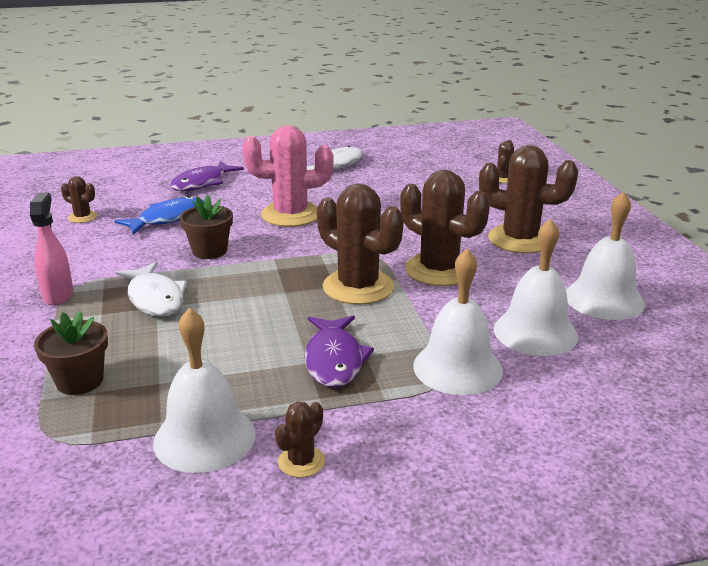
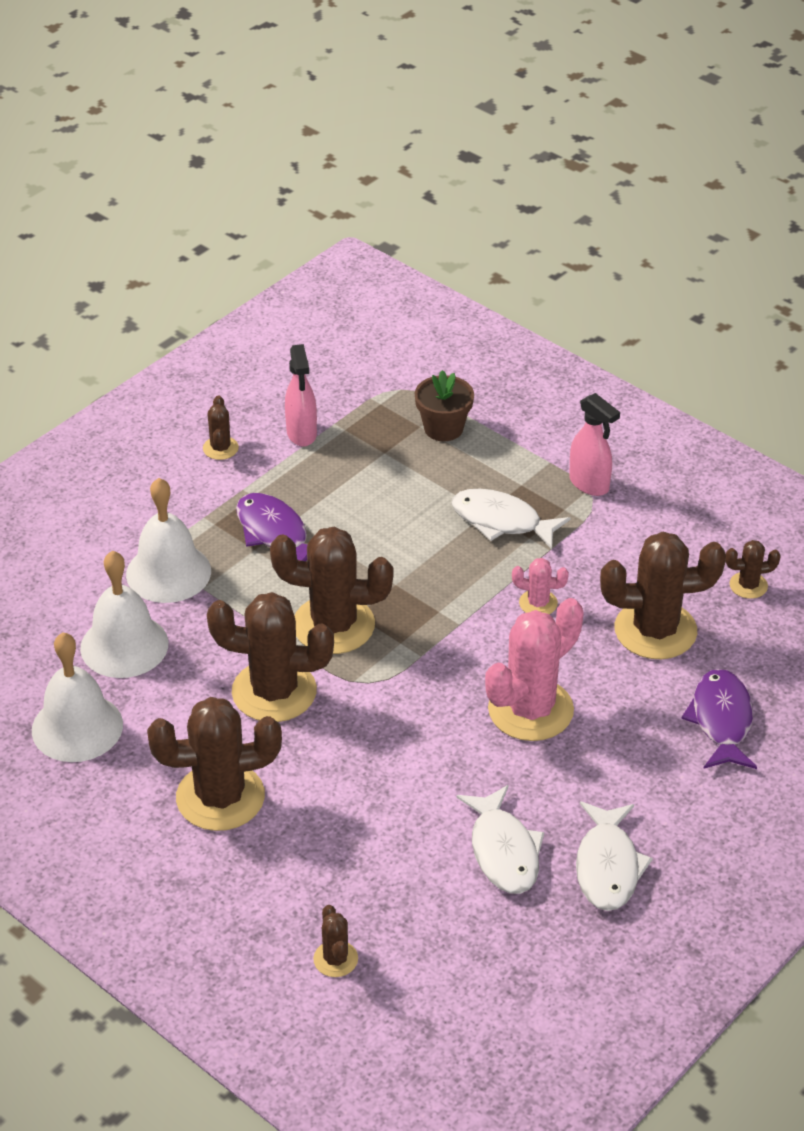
camera: 145 degrees right, 15 degrees up
blue fish [115,196,204,235] -> brown cactus [600,532,726,659]
white bell [153,308,256,473] -> pink spray bottle [285,344,317,447]
brown flower pot [180,195,233,259] -> pink cactus [512,558,569,614]
none -> white fish [457,785,544,894]

